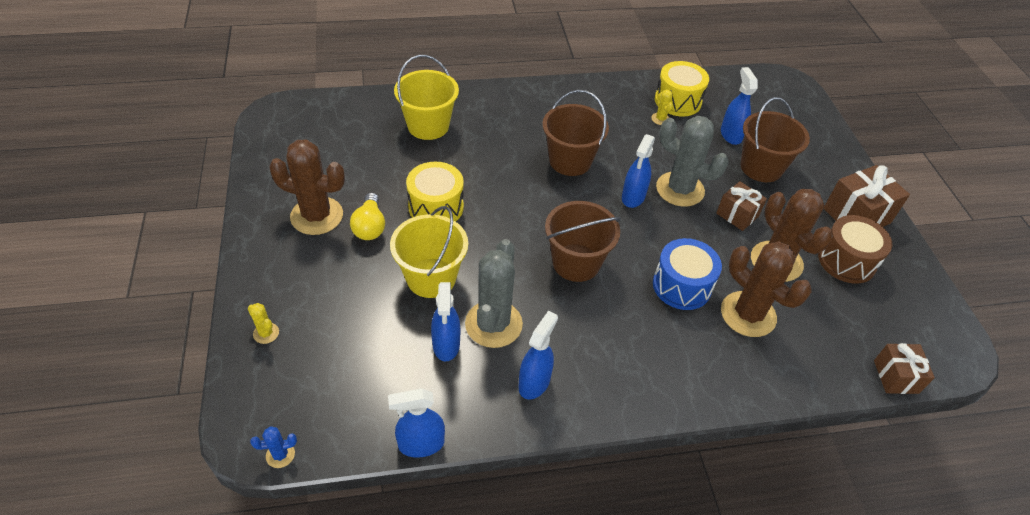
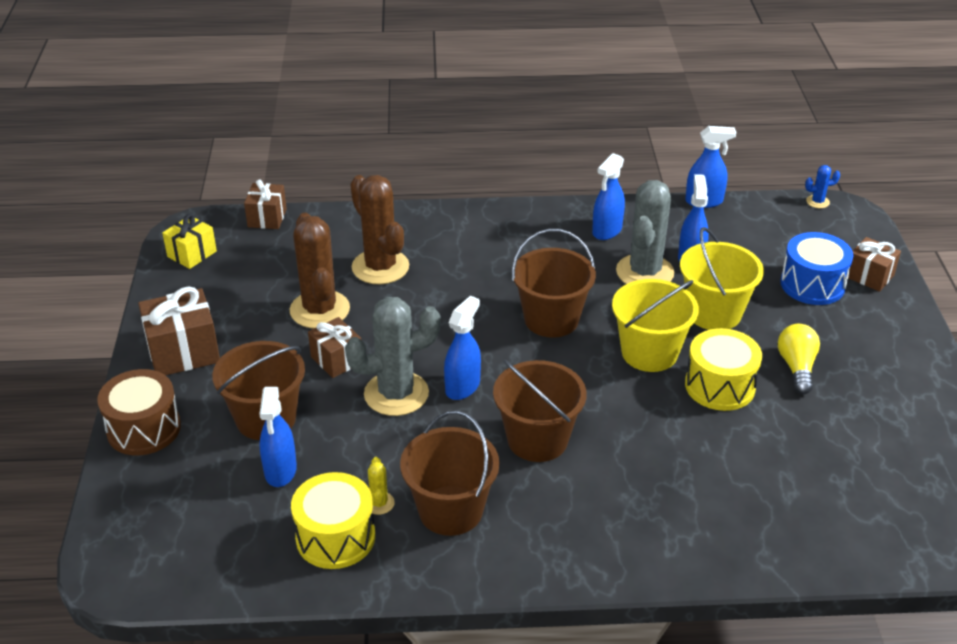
camera: 170 degrees left, 10 degrees down
yellow cactus [248,303,279,344] -> brown gift [848,237,901,292]
brown cactus [269,139,345,235] -> none
yellow bucket [394,55,459,140] -> yellow bucket moved to [612,279,699,372]
blue drum [653,238,722,310] -> blue drum moved to [780,232,853,305]
grey cactus [656,116,729,207] -> grey cactus turned 60 degrees counterclockwise [345,297,441,416]
brown drum [818,215,892,284] -> brown drum moved to [97,369,181,455]
none -> yellow gift [162,214,217,269]
none -> brown bucket [400,411,499,536]

